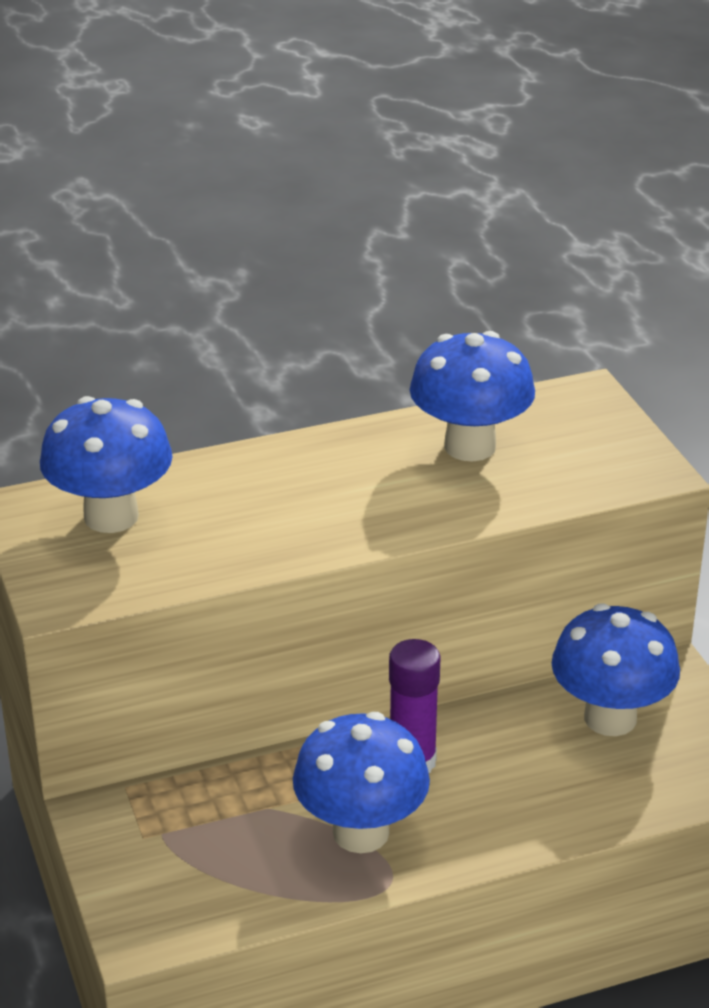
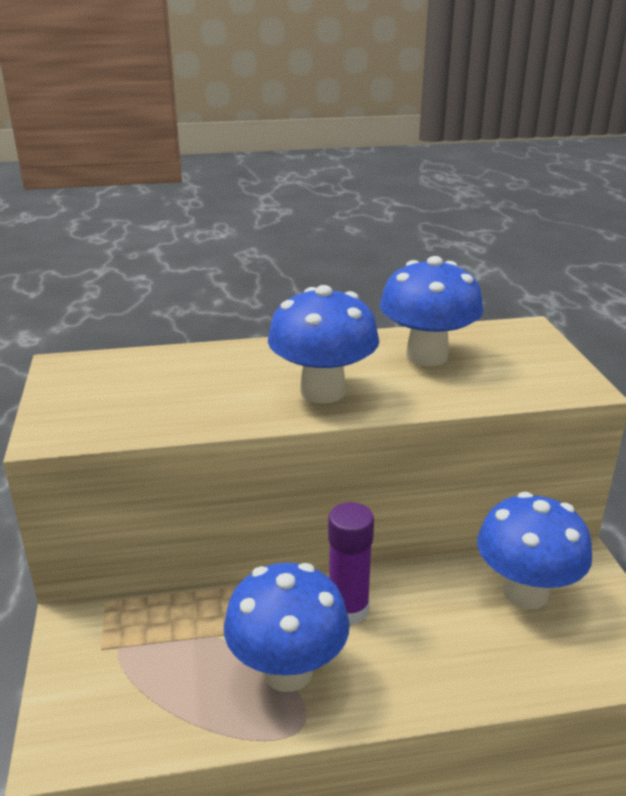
camera: 10 degrees right, 5 degrees down
blue mushroom [40,396,173,533] -> blue mushroom moved to [268,285,379,403]

